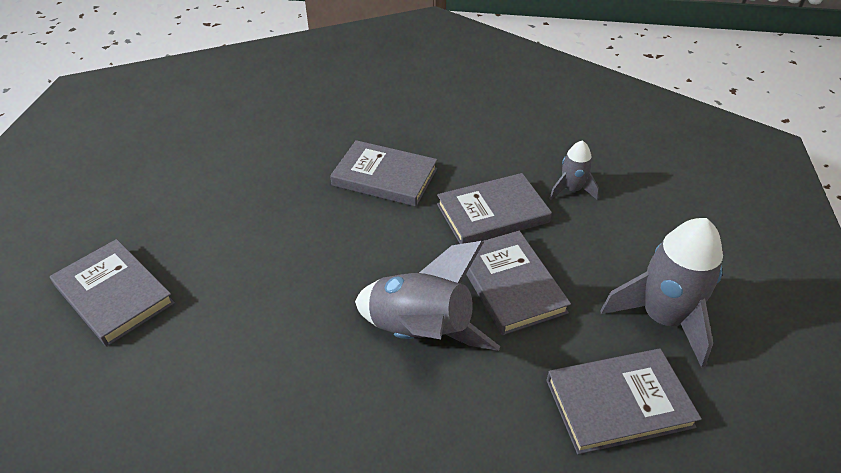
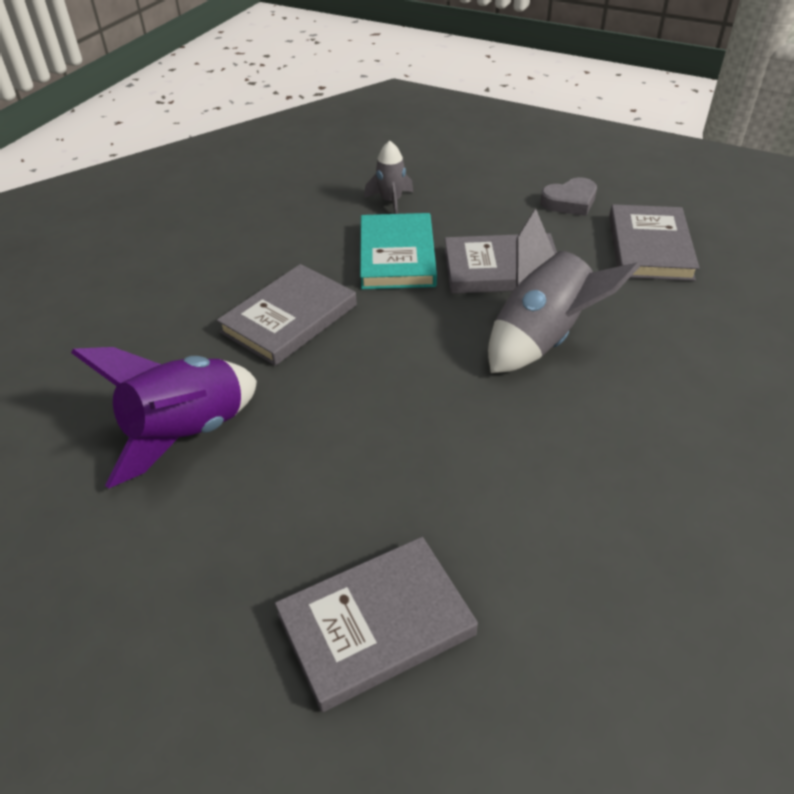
camera: 70 degrees left, 0 degrees up
grey book [437,173,552,244] -> turquoise book [360,213,437,289]
grey rocket [600,218,723,367] -> grey heart [540,177,597,216]
none -> purple rocket [71,347,257,489]

